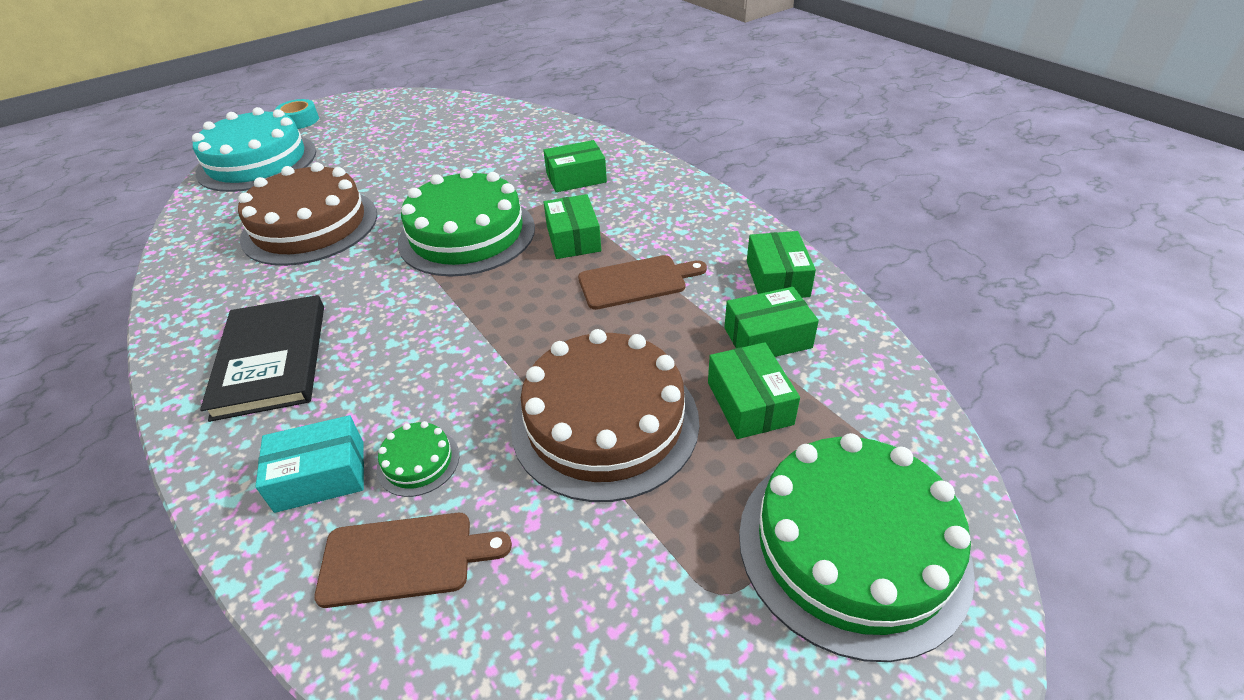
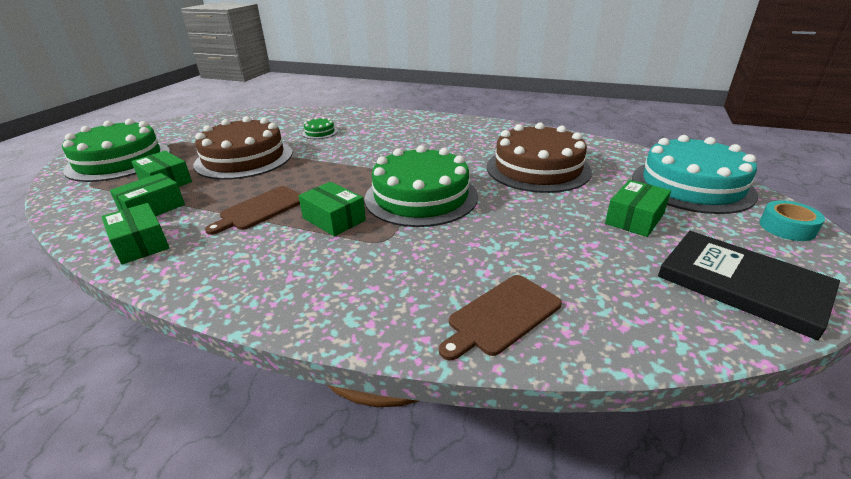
camera: 145 degrees right, 10 degrees down
black book [200,295,324,422] -> black book moved to [658,231,840,340]
turquoise box [255,415,364,513] -> none
brown cutting board [314,513,512,608] -> brown cutting board moved to [439,275,562,360]
green box [543,140,607,192] -> green box moved to [605,180,671,237]

